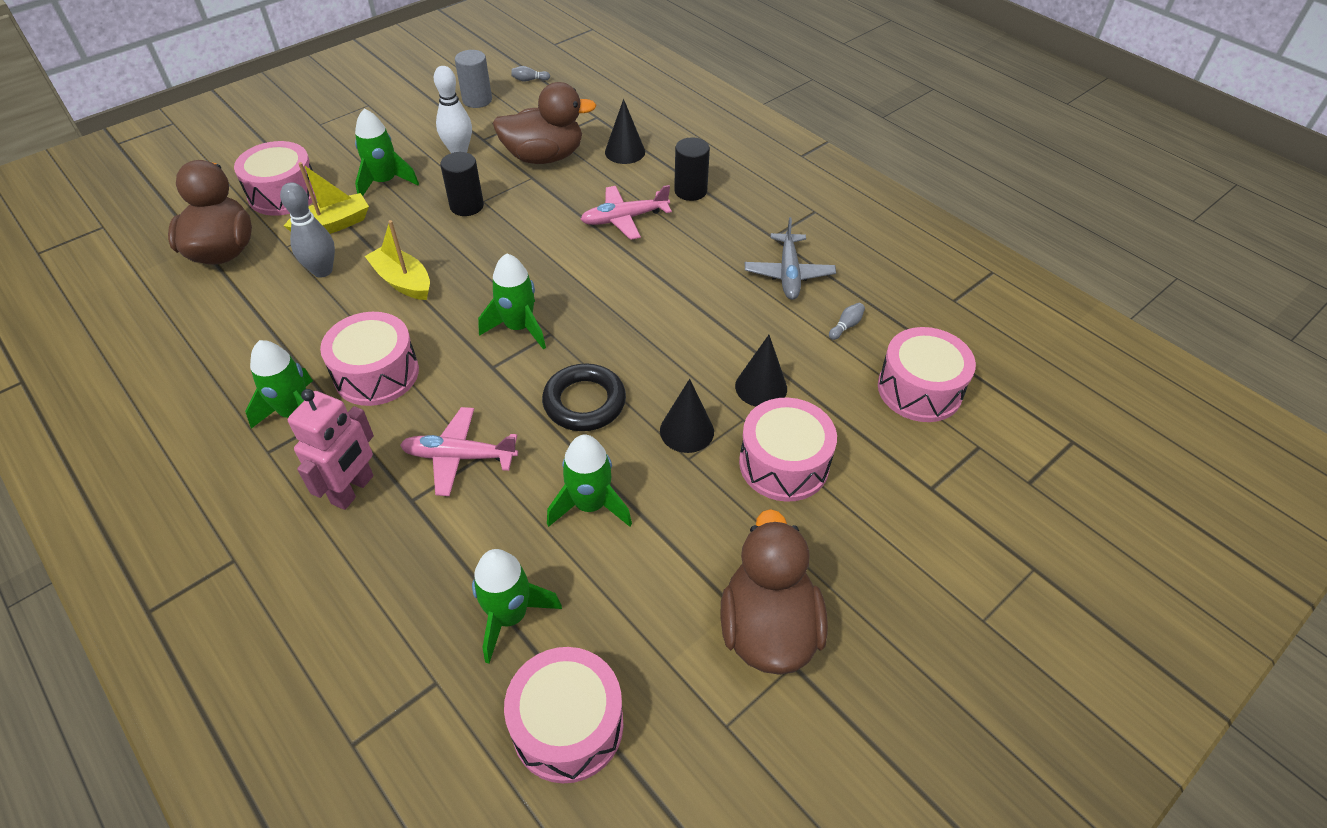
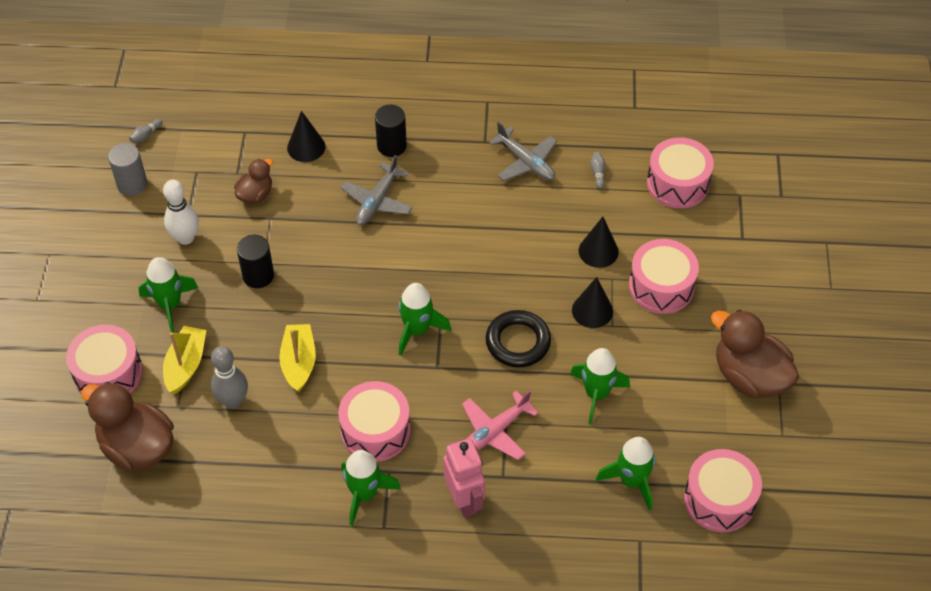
camera: 45 degrees left, 5 degrees up
yellow boat [365,220,430,300] -> yellow boat turned 90 degrees clockwise [279,324,316,393]
brown duck [493,82,596,164] -> brown duck [234,159,273,204], size x0.54
pink plane [580,185,672,240] -> grey plane [341,155,413,225]

